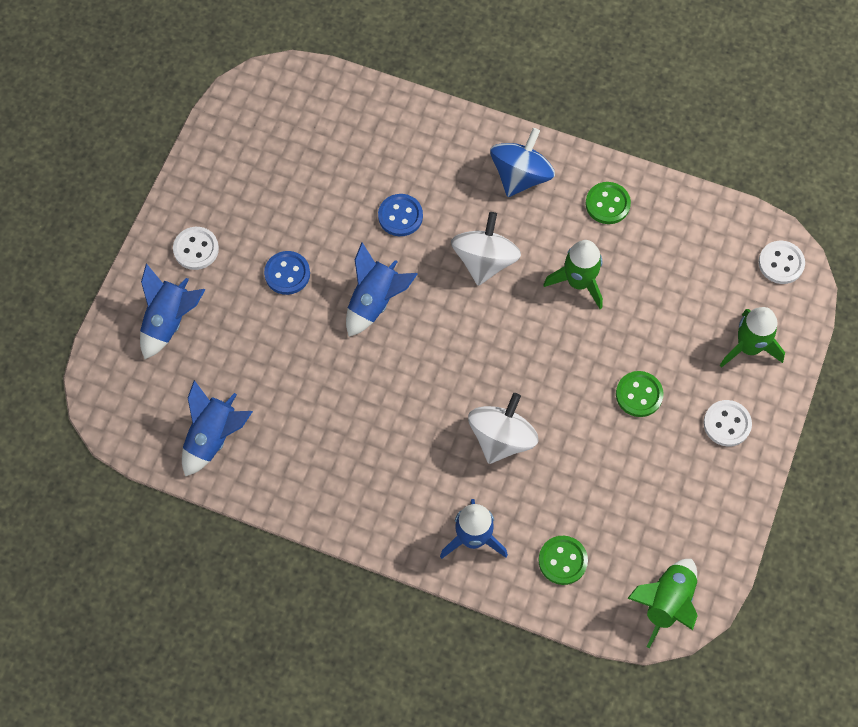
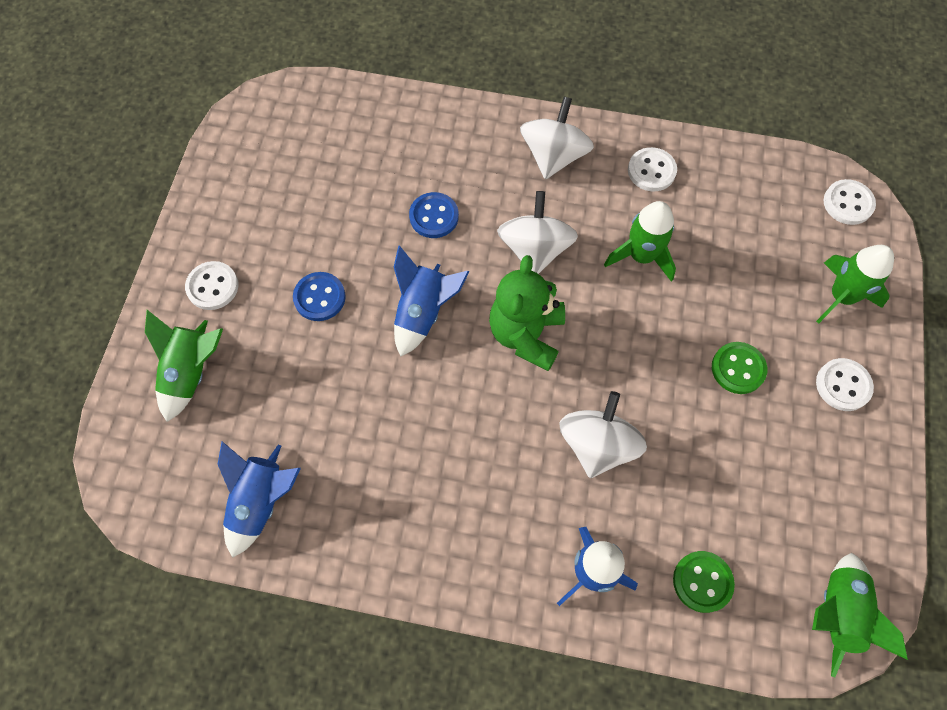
camera: 10 degrees left, 0 degrees up
blue rocket [140,264,206,359] -> green rocket [145,310,223,422]
blue spinning top [490,128,555,197] -> white spinning top [520,97,594,179]
green button [586,182,631,224] -> white button [628,147,677,191]
none -> green teddy bear [489,255,565,371]

